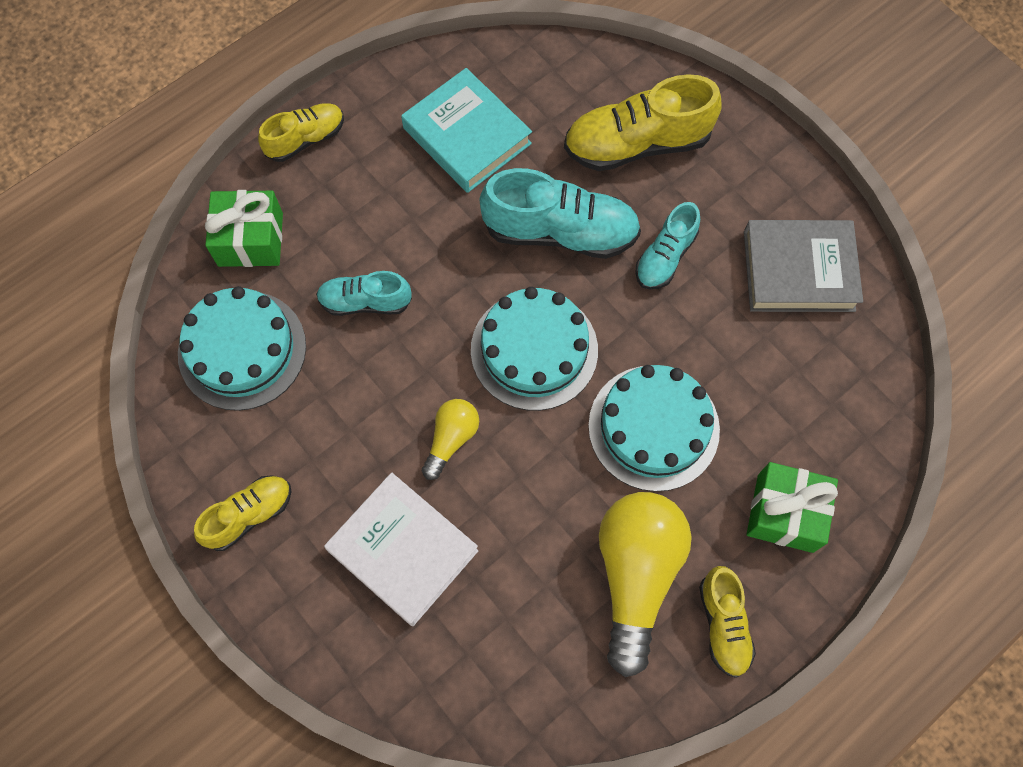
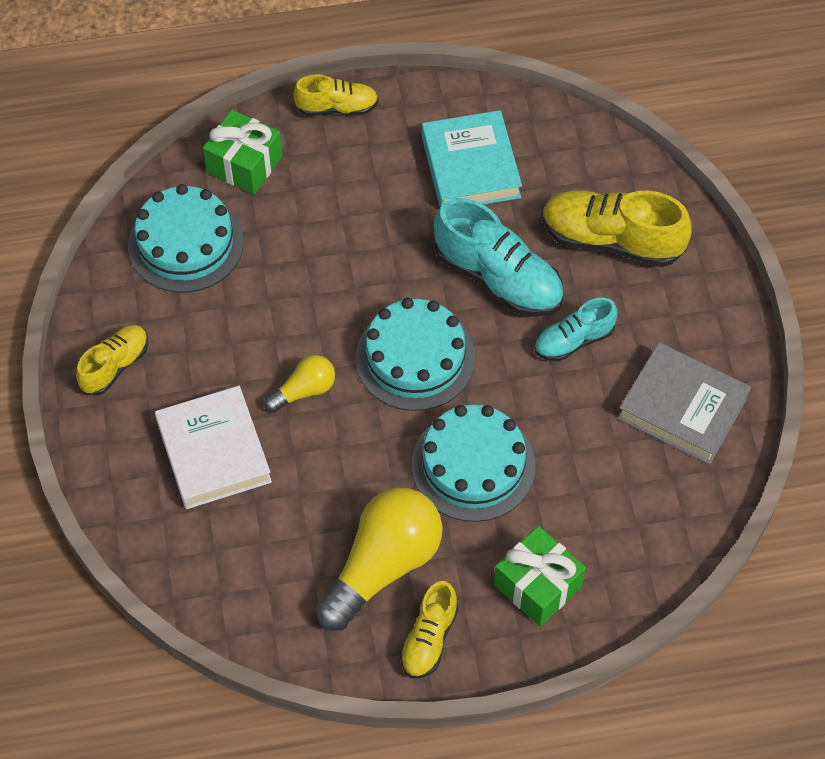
camera: 30 degrees right, 10 degrees down
yellow shoe [194,475,292,551] -> yellow shoe turned 45 degrees counterclockwise [76,325,148,395]
turquoise shoe [316,271,412,316] -> none

